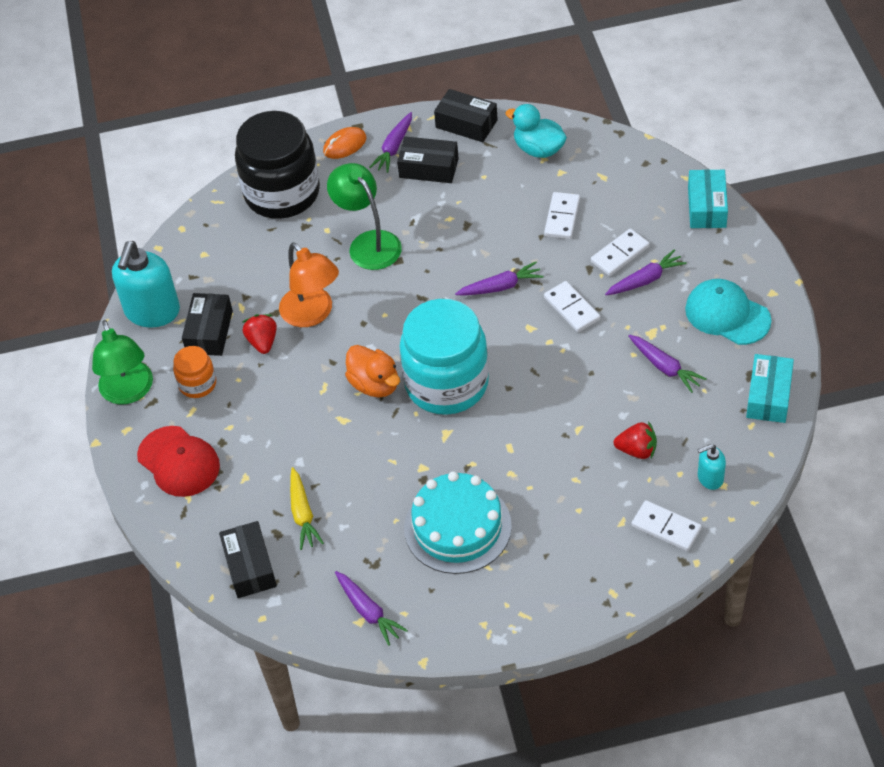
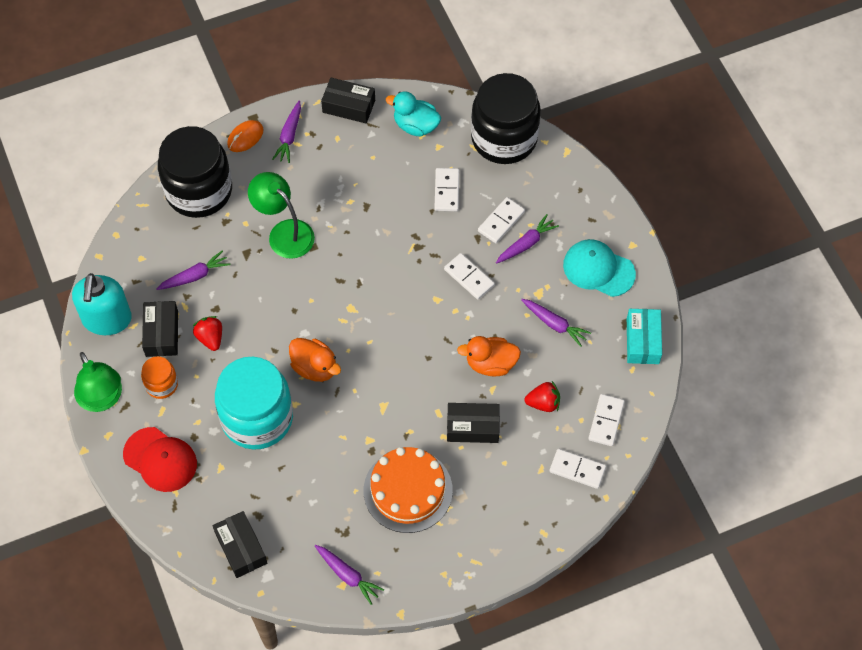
camera: 15 degrees left, 10 degrees up
orange lamp [279,242,339,327] -> none
yellow carrot [290,467,324,550] -> none
black box [397,136,459,183] -> black box moved to [447,403,500,443]
turquoise jar [399,299,489,415] -> turquoise jar moved to [215,357,293,450]
turquoise cake [404,471,512,574] -> orange cake [364,447,453,533]
purple carrot [455,262,544,295] -> purple carrot moved to [156,250,230,290]
turquoise box [688,169,728,228] -> none
turquoise soap dispenser [697,444,726,490] -> white domino [588,394,625,446]
none -> orange duck [457,336,521,376]
none -> black jar [471,73,541,164]

